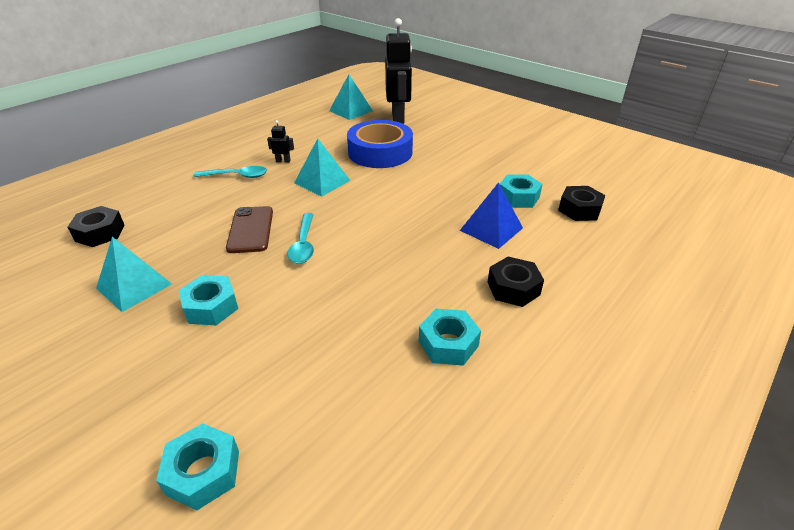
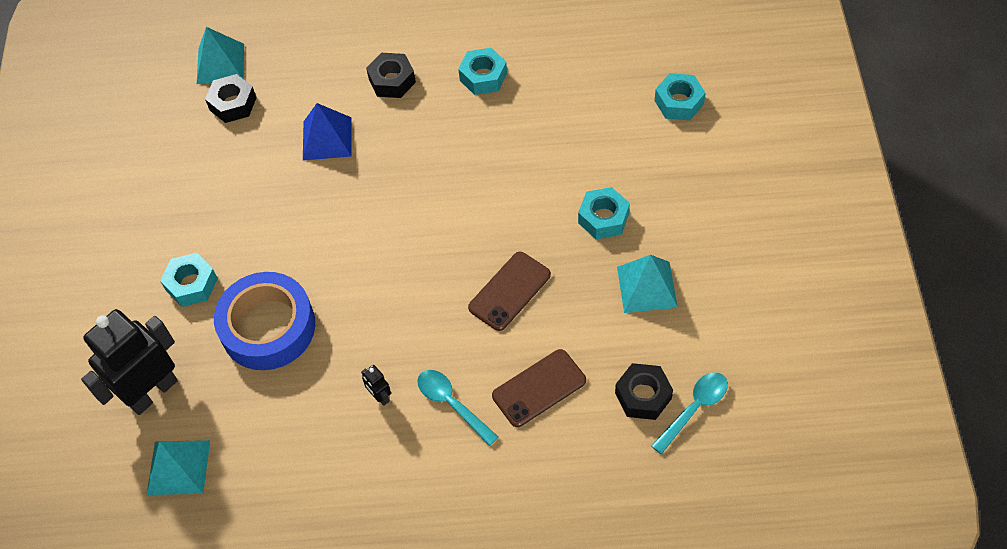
camera: 130 degrees left, 20 degrees up
turquoise spoon [287,213,314,264] -> turquoise spoon moved to [651,372,728,454]
turquoise pyramid [294,139,351,197] -> turquoise pyramid moved to [197,27,244,84]
turquoise nut [500,175,542,208] -> turquoise nut moved to [160,253,218,307]
none -> brown phone [492,349,586,427]

